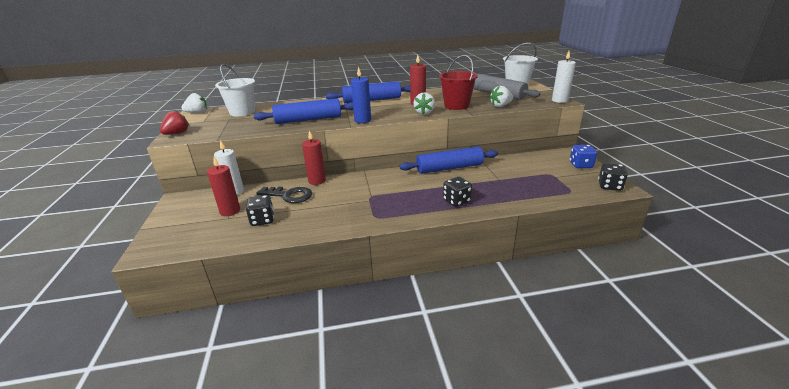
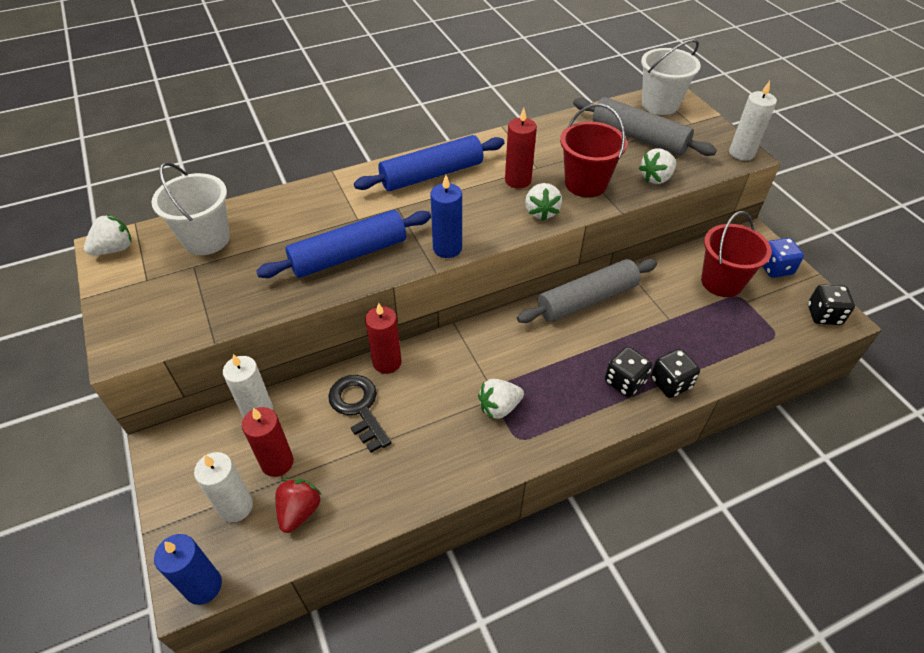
camera: 15 degrees left, 20 degrees up
red strawberry [160,111,189,135] -> red strawberry moved to [275,479,322,533]
black dice [246,195,274,226] -> black dice moved to [651,349,700,398]
black key [256,187,312,203] -> black key turned 120 degrees counterclockwise [328,375,391,453]
blue rolling pin [400,147,498,174] -> grey rolling pin [517,259,657,323]
none -> blue candle [154,534,222,605]
none -> white candle [194,452,253,522]
none -> white strawberry [478,379,524,420]
none -> red bucket [701,211,772,297]

